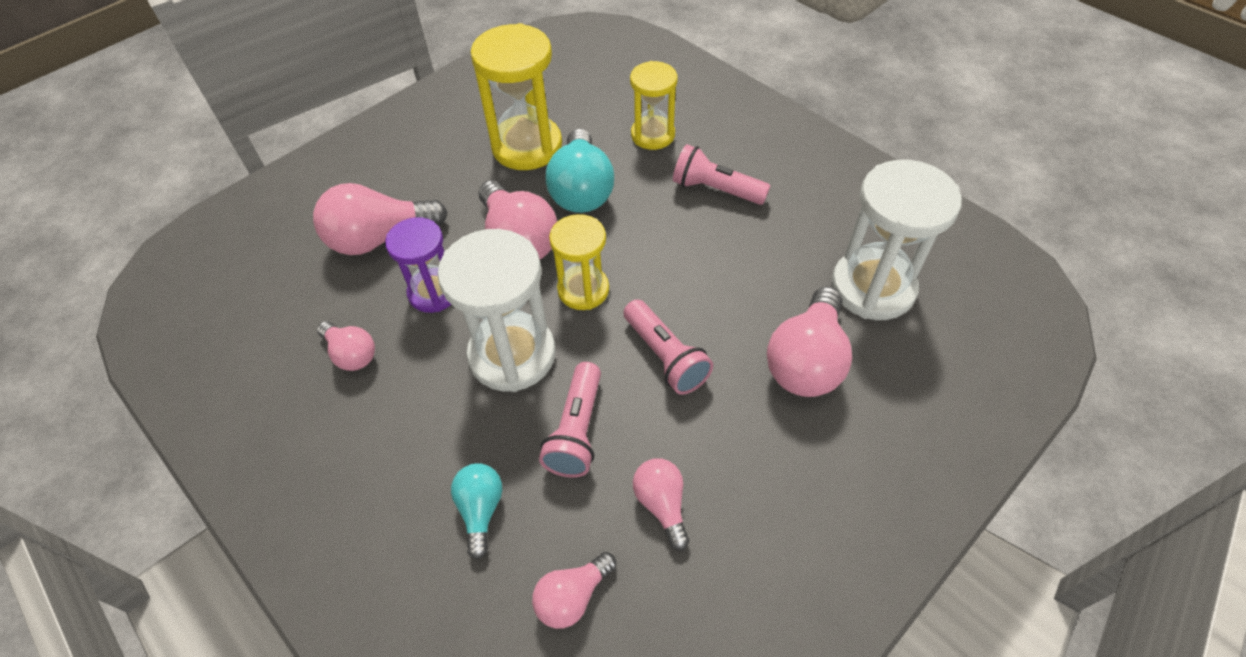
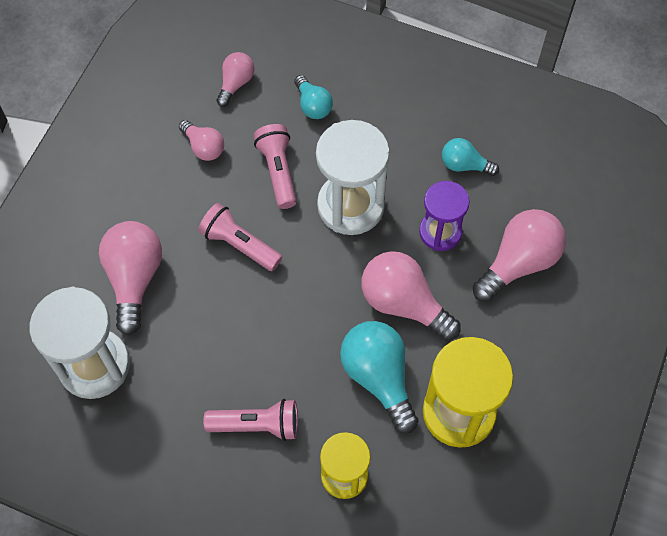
camera: 155 degrees right, 10 degrees up
pink light bulb [317,321,375,371] -> turquoise light bulb [442,138,499,176]
yellow hourglass [549,214,609,310] -> none

